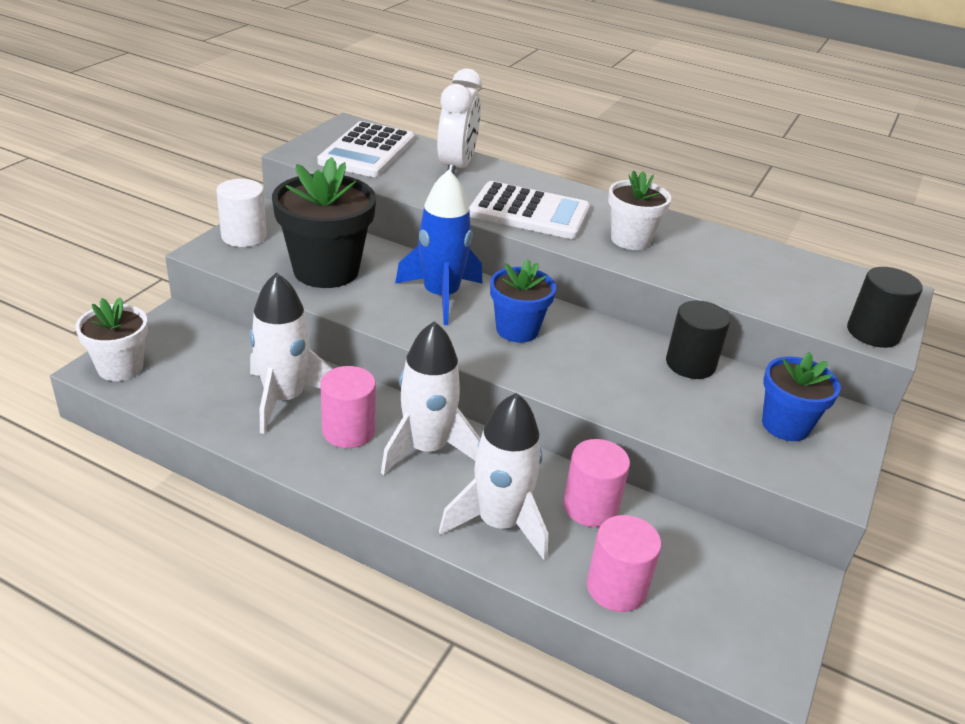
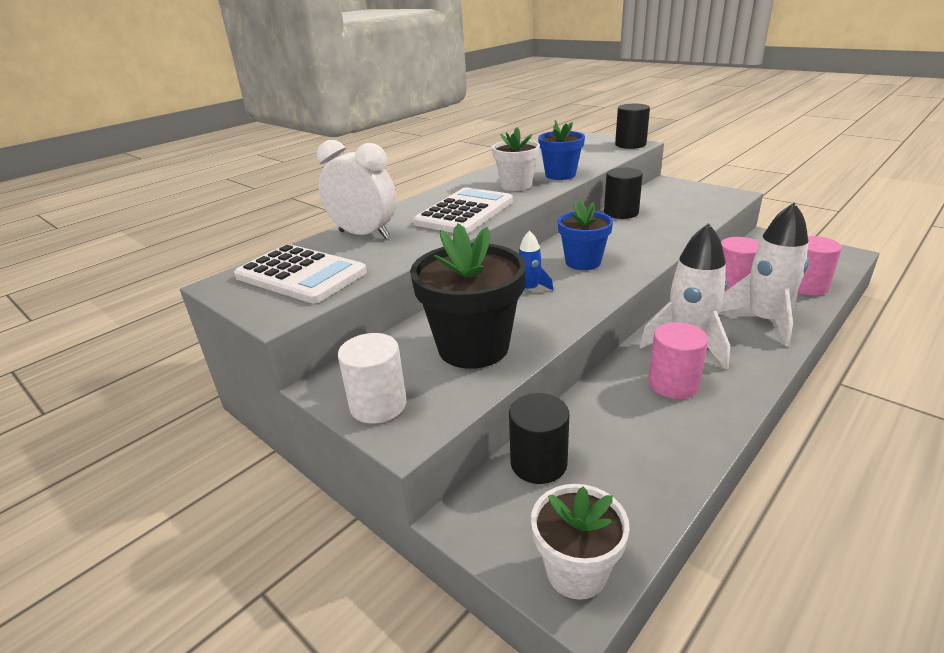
camera: 70 degrees left, 5 degrees down
white rocket [249,272,333,434] -> none
blue rocket [395,170,482,325] -> blue rocket [518,230,553,299], size x0.50
blue flower pot [762,352,841,441] -> blue flower pot moved to [538,120,585,180]
none -> black cylinder [509,393,569,484]

